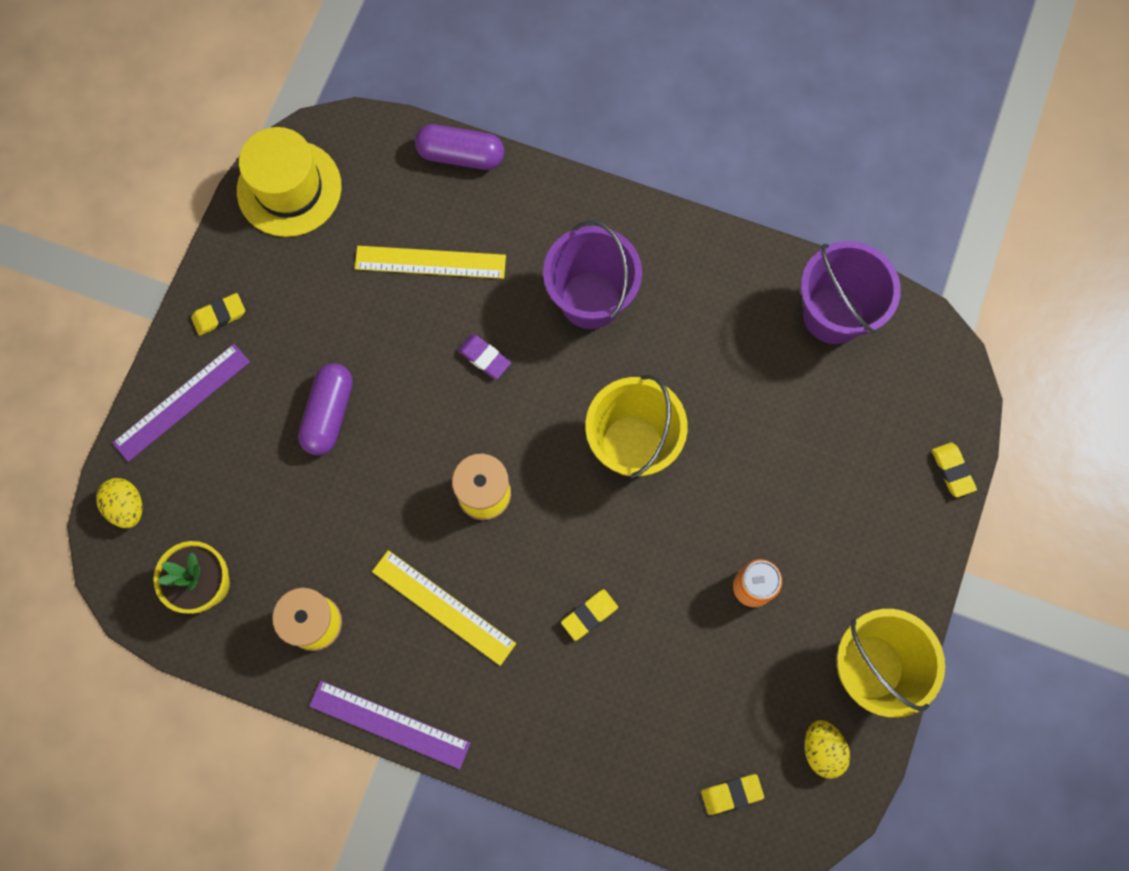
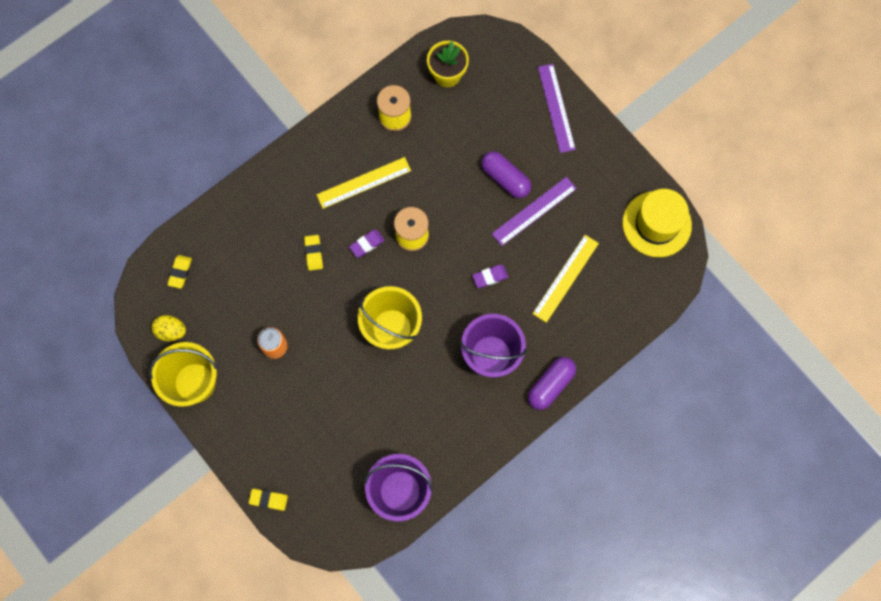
camera: 120 degrees right, 0 degrees up
yellow egg [96,478,143,528] -> none
yellow eraser [191,293,245,336] -> none
purple ruler [309,681,471,769] -> purple ruler moved to [492,177,577,246]
purple capsule [415,124,504,170] -> purple capsule moved to [528,357,576,410]
none -> purple eraser [349,230,385,258]

